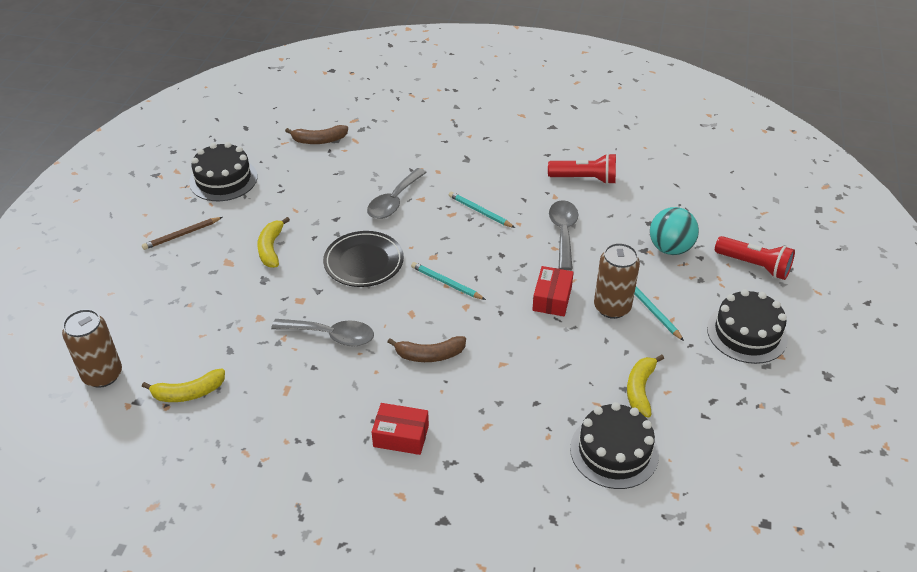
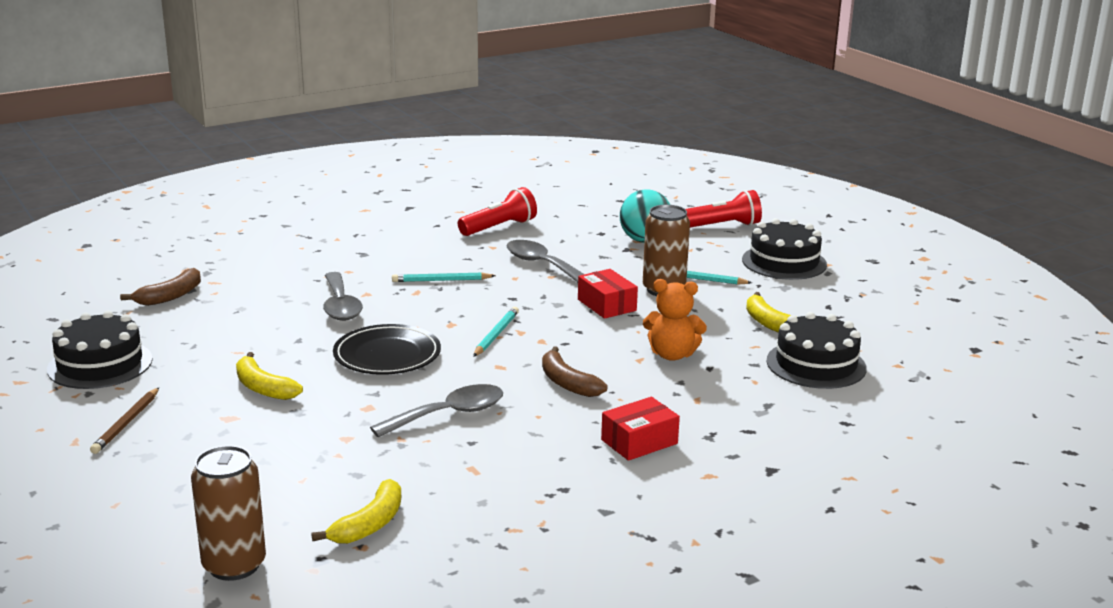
camera: 45 degrees left, 20 degrees down
brown banana [387,336,466,362] -> brown banana turned 105 degrees clockwise [542,346,608,397]
turquoise pencil [411,262,486,300] -> turquoise pencil turned 120 degrees clockwise [473,307,519,357]
none -> orange teddy bear [643,279,707,361]

